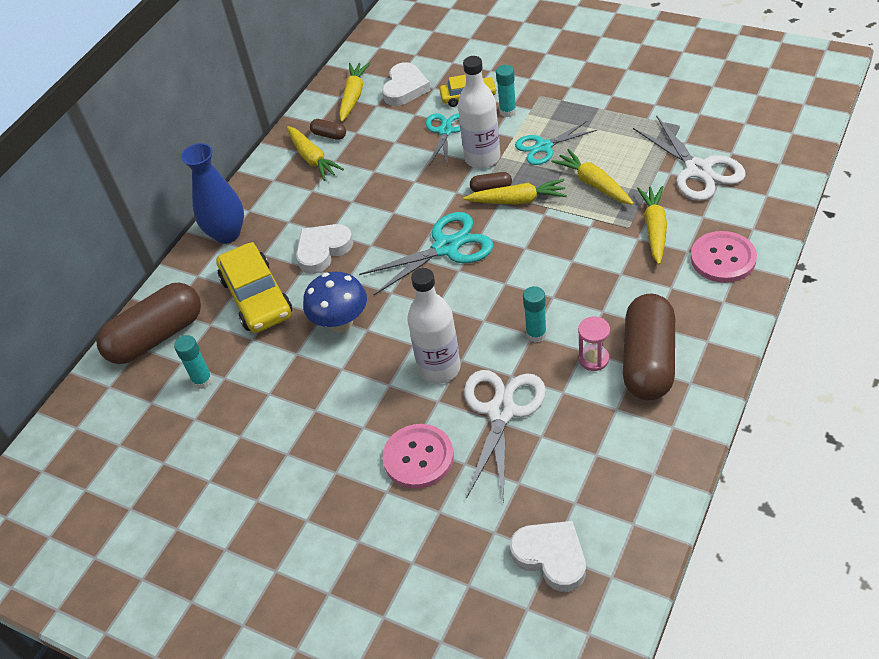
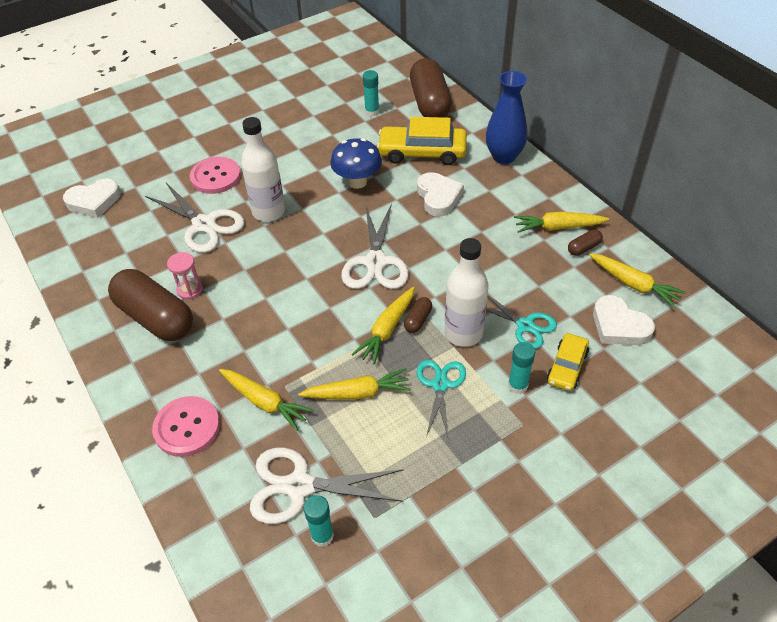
camera: 115 degrees right, 0 degrees up
turquoise scissors [359,212,493,295] -> white scissors [341,203,409,289]
turquoise glue stick [523,286,547,342] -> turquoise glue stick moved to [304,495,334,547]

